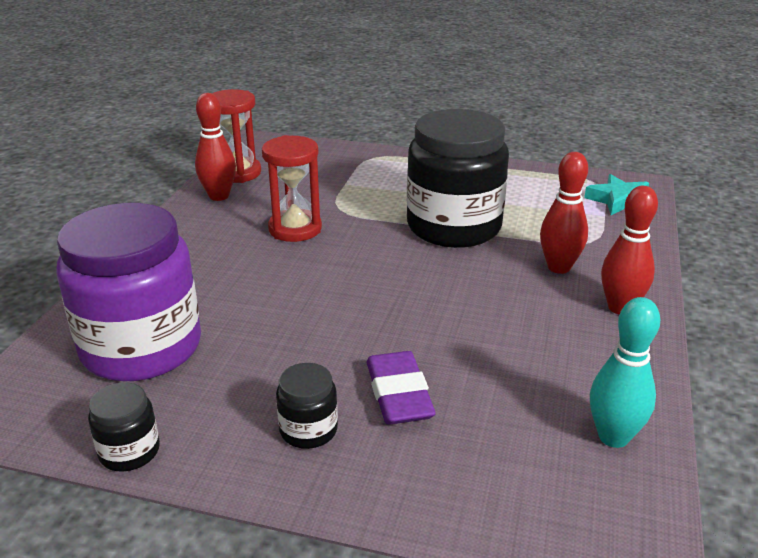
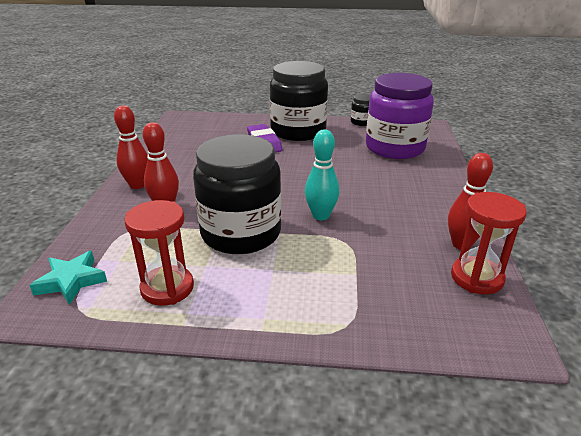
camera: 170 degrees right, 0 degrees up
red hourglass [262,135,322,242] -> red hourglass moved to [124,200,194,306]
black jar [276,363,338,449] -> black jar [270,61,328,141], size x2.34
turquoise bowling pin [590,297,660,448] -> turquoise bowling pin moved to [305,129,340,220]

